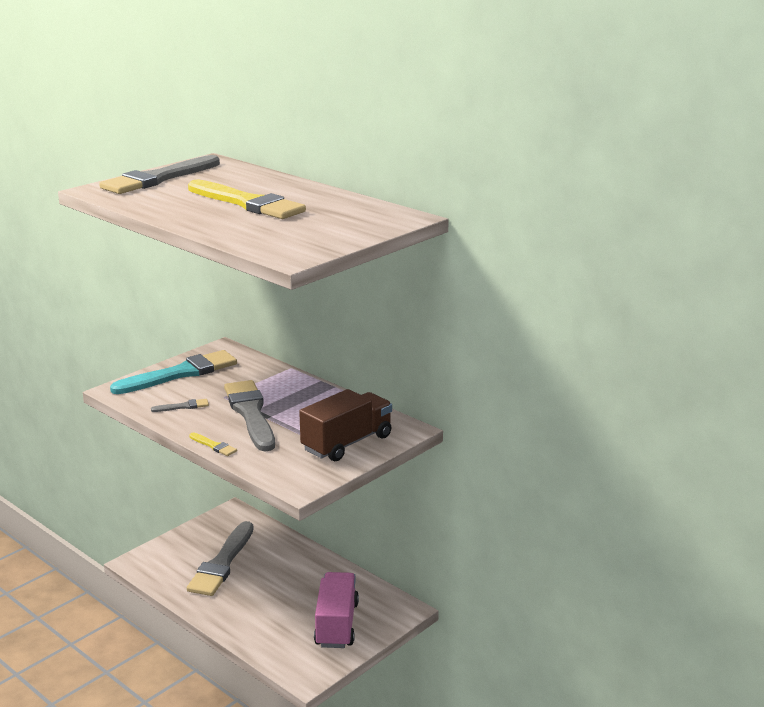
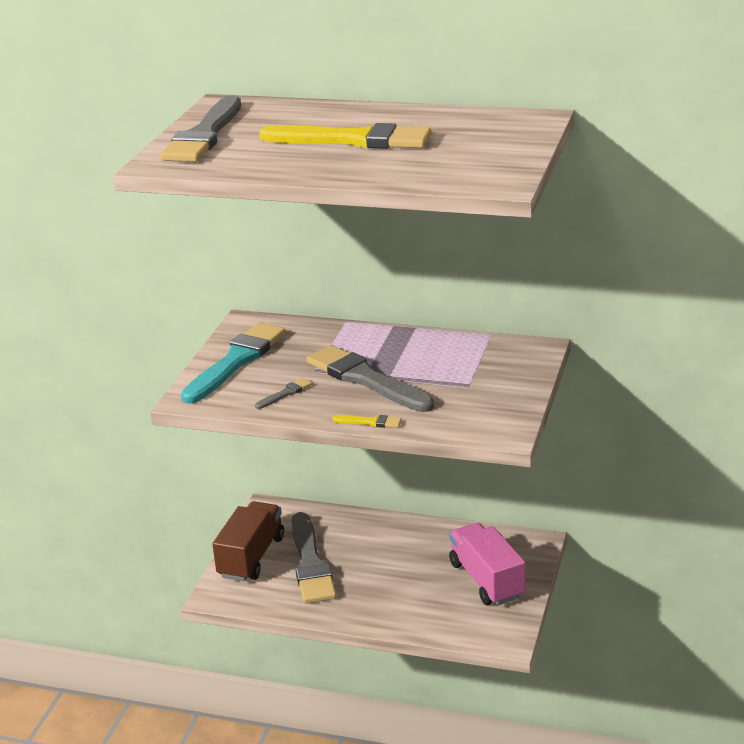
camera: 25 degrees left, 5 degrees up
brown truck [299,389,392,461] -> brown truck moved to [212,501,284,582]

